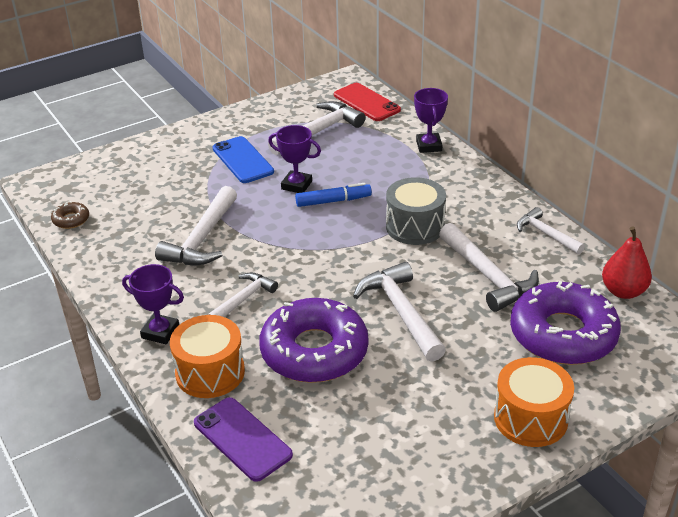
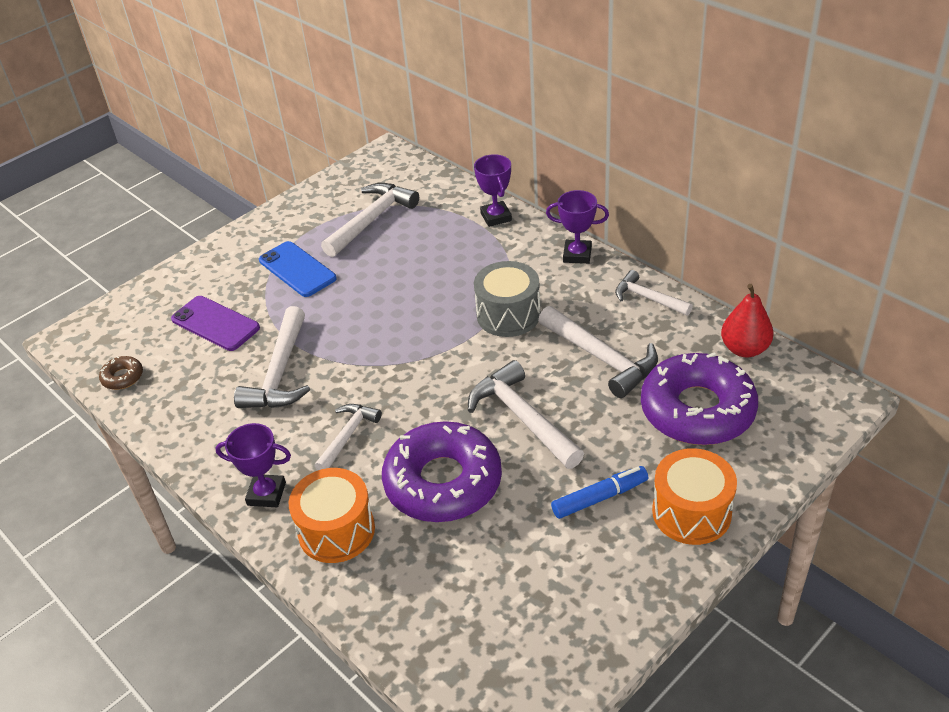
camera: 10 degrees left, 5 degrees up
purple phone [194,397,293,482] -> purple phone moved to [171,296,260,351]
purple trophy [268,125,321,193] -> purple trophy moved to [546,190,609,264]
blue marker [295,183,372,207] -> blue marker moved to [551,466,648,519]
red phone [334,83,401,121] -> none

